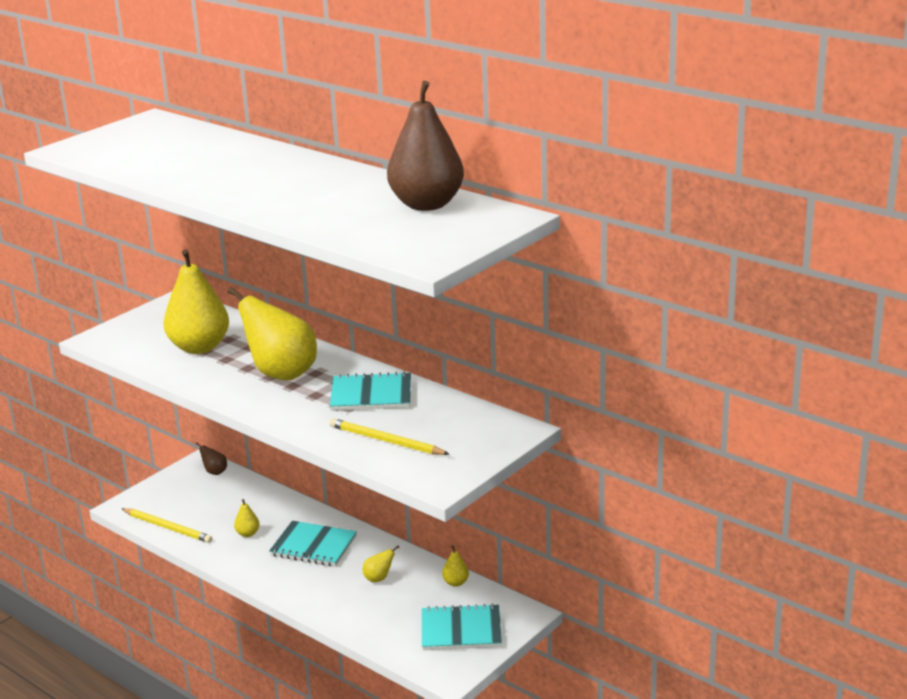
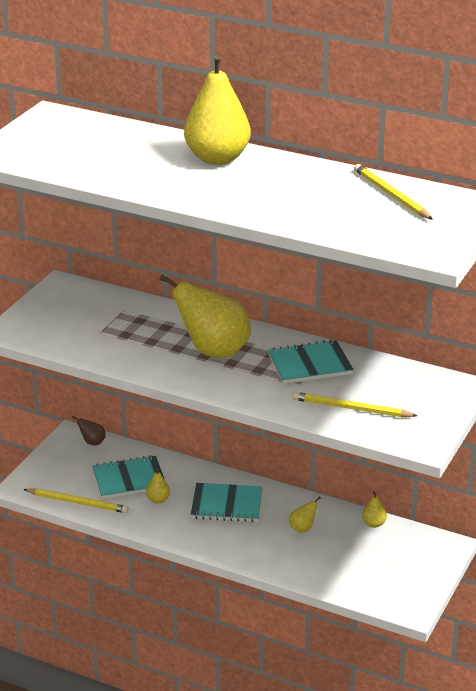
camera: 15 degrees left, 5 degrees up
yellow pear [163,249,229,354] -> yellow pear moved to [184,55,251,165]
brown pear [387,81,464,211] -> yellow pencil [354,164,433,220]
turquoise notebook [422,604,502,650] -> turquoise notebook moved to [92,455,165,499]

